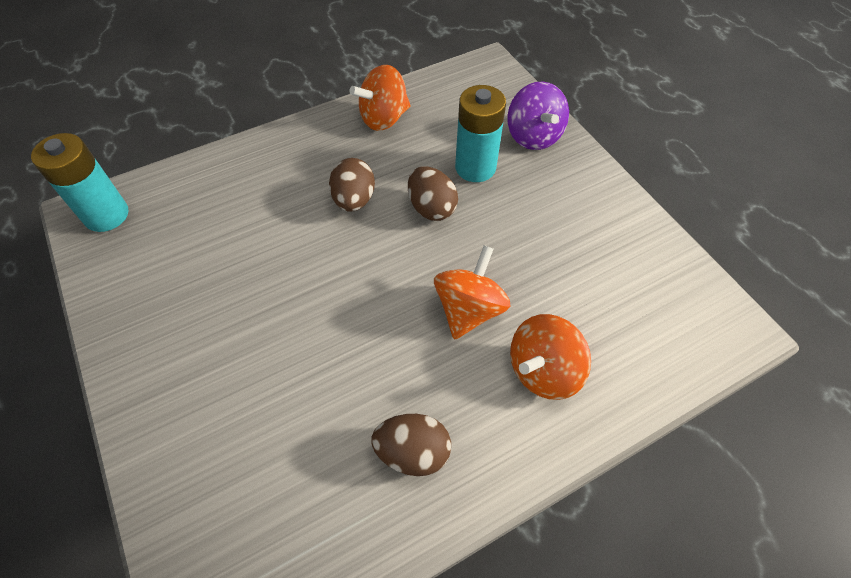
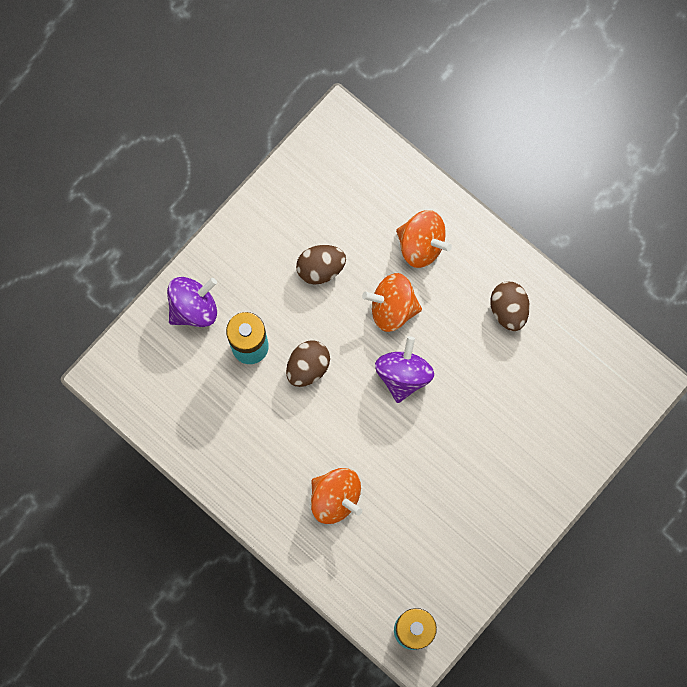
camera: 110 degrees left, 20 degrees up
brown egg [329,158,375,212] -> brown egg moved to [296,245,346,285]
orange spinning top [349,65,411,131] -> orange spinning top moved to [311,468,362,524]
none -> purple spinning top [375,336,434,403]

